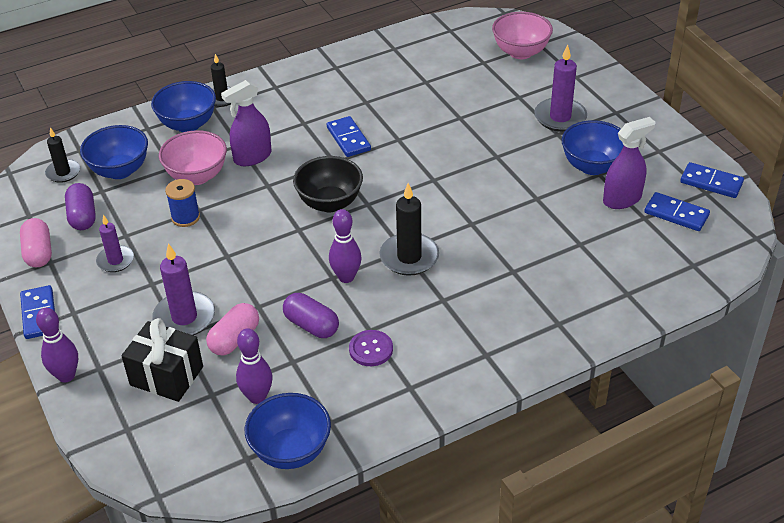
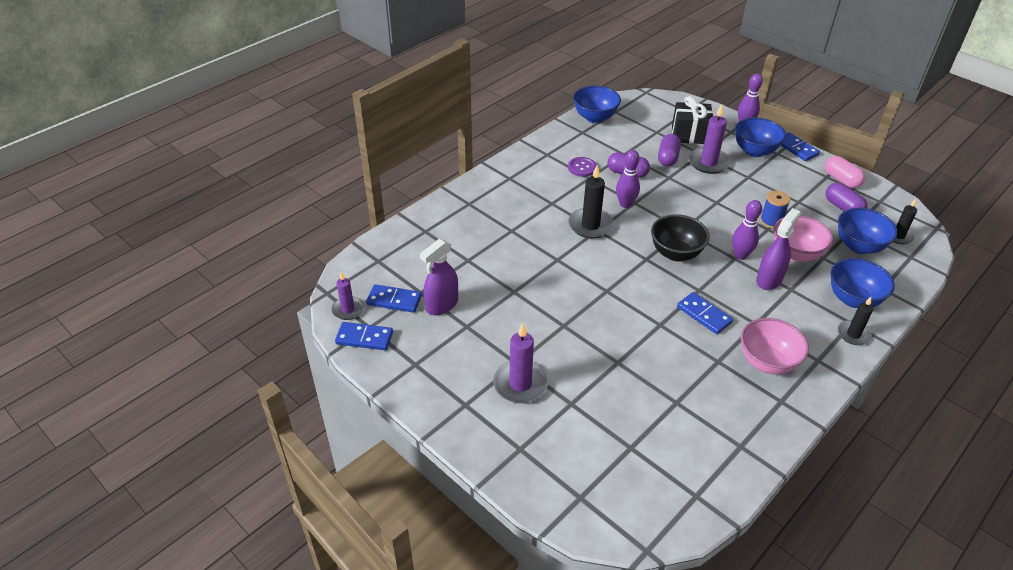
camera: 160 degrees right, 0 degrees up
purple candle [96,215,134,272] -> purple candle moved to [331,272,364,320]
pink capsule [206,303,259,355] -> purple capsule [658,134,681,166]
purple bowling pin [236,328,273,404] -> purple bowling pin moved to [732,200,762,260]
pink bowl [492,12,553,59] -> pink bowl moved to [741,318,809,375]
blue bowl [562,120,624,175] -> blue bowl moved to [735,117,786,157]

